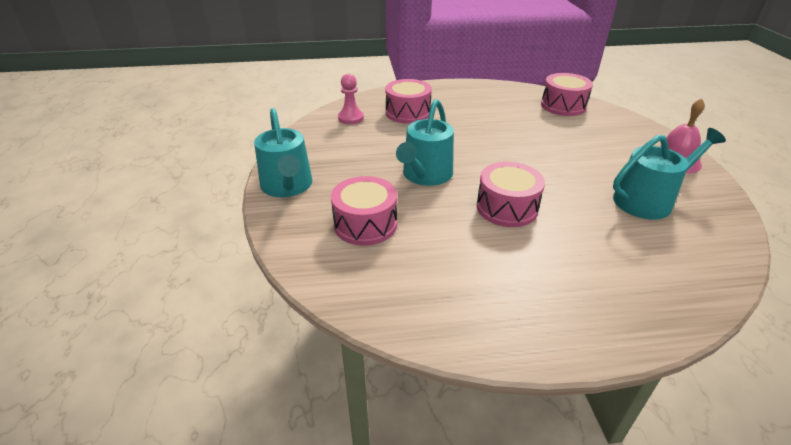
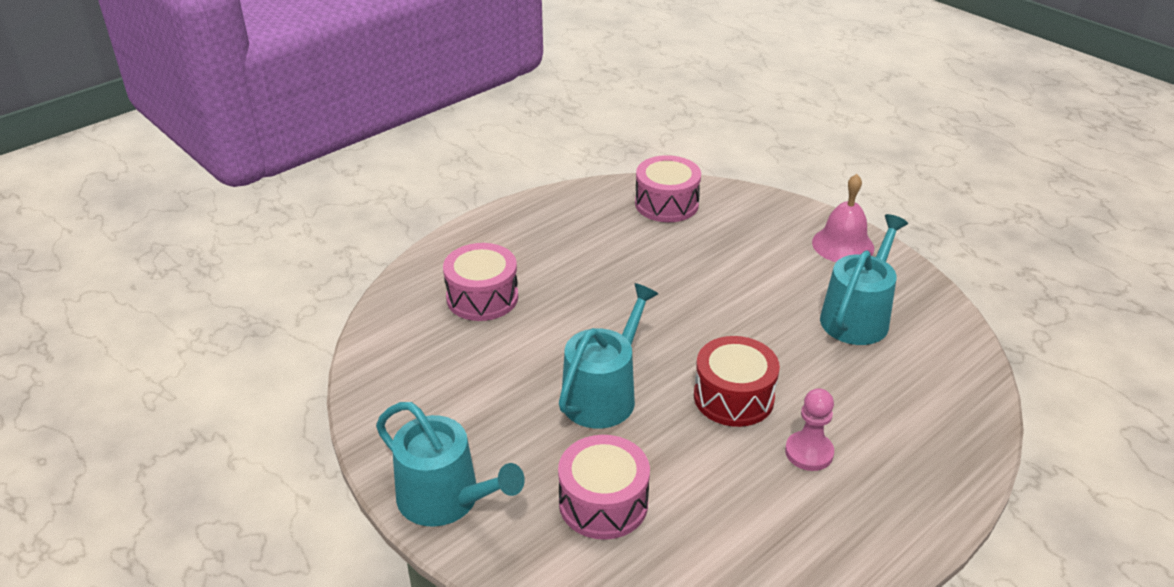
camera: 35 degrees left, 0 degrees up
pink pawn [338,74,364,124] -> pink pawn moved to [785,388,834,471]
turquoise watering can [396,99,454,186] -> turquoise watering can turned 135 degrees counterclockwise [559,283,658,428]
pink drum [477,162,545,227] -> red drum [694,336,780,427]

